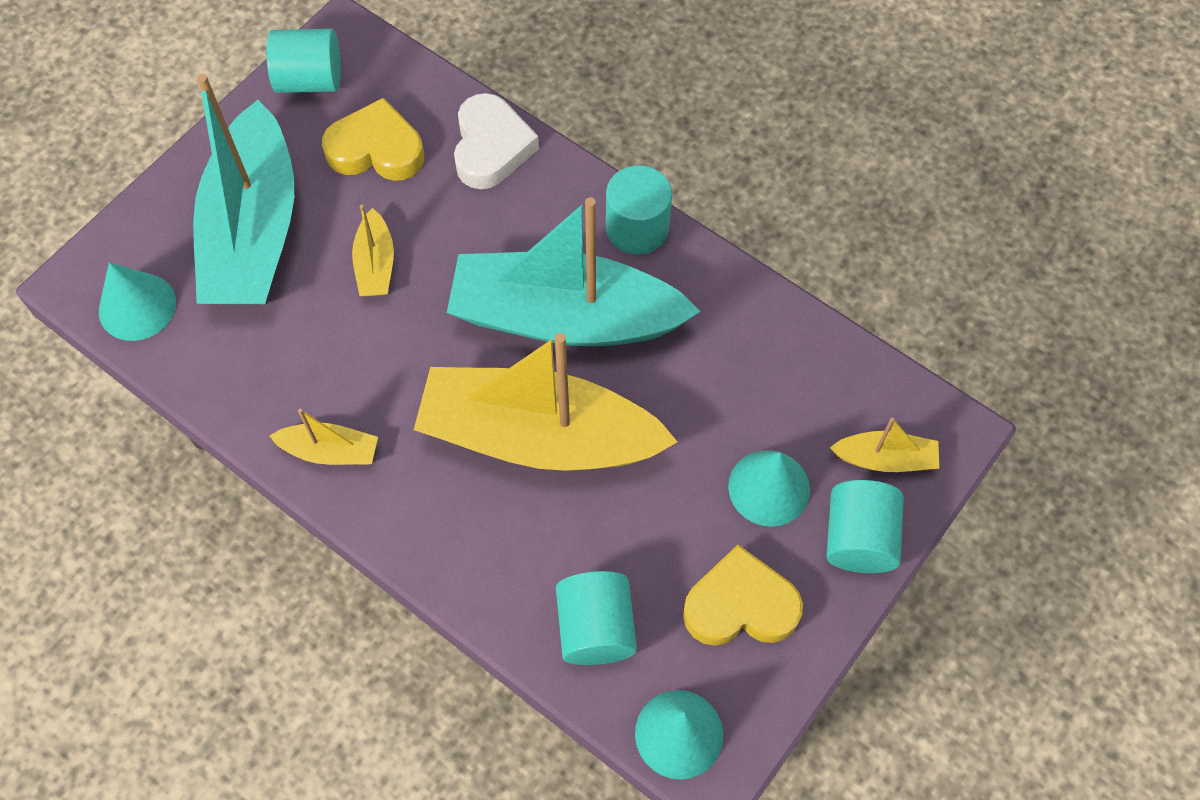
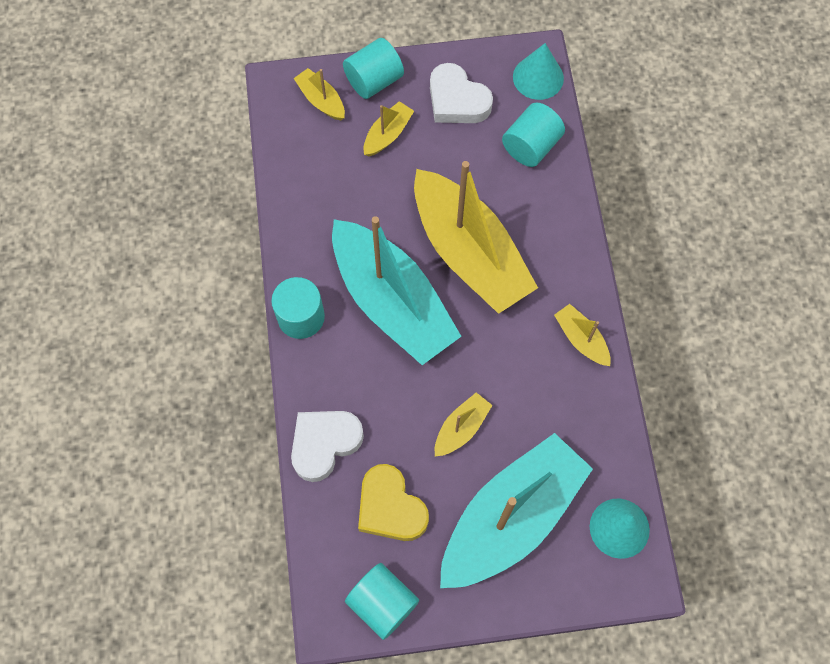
camera: 135 degrees left, 5 degrees up
yellow heart [683,545,803,646] -> white heart [430,63,493,123]
turquoise cone [728,450,810,527] -> yellow boat [364,101,414,156]

